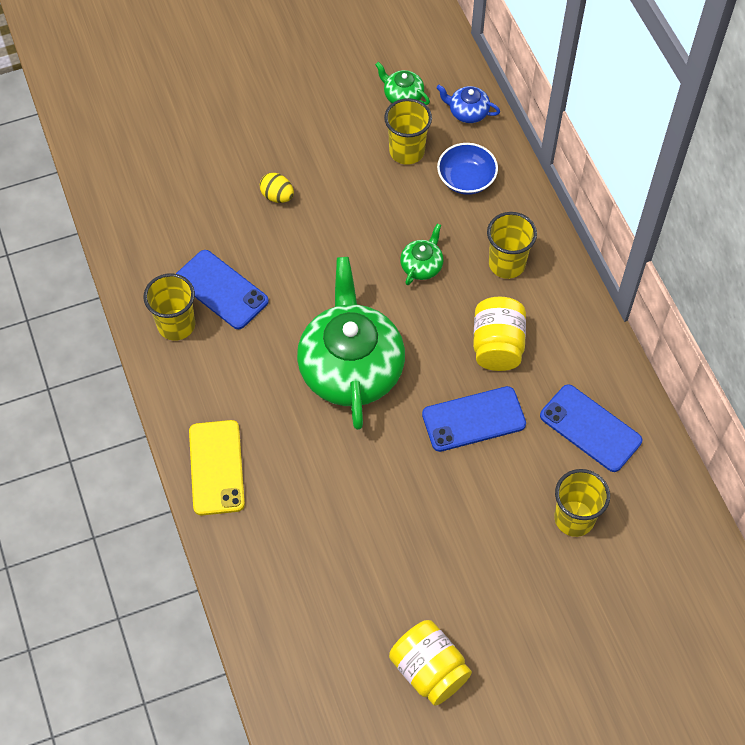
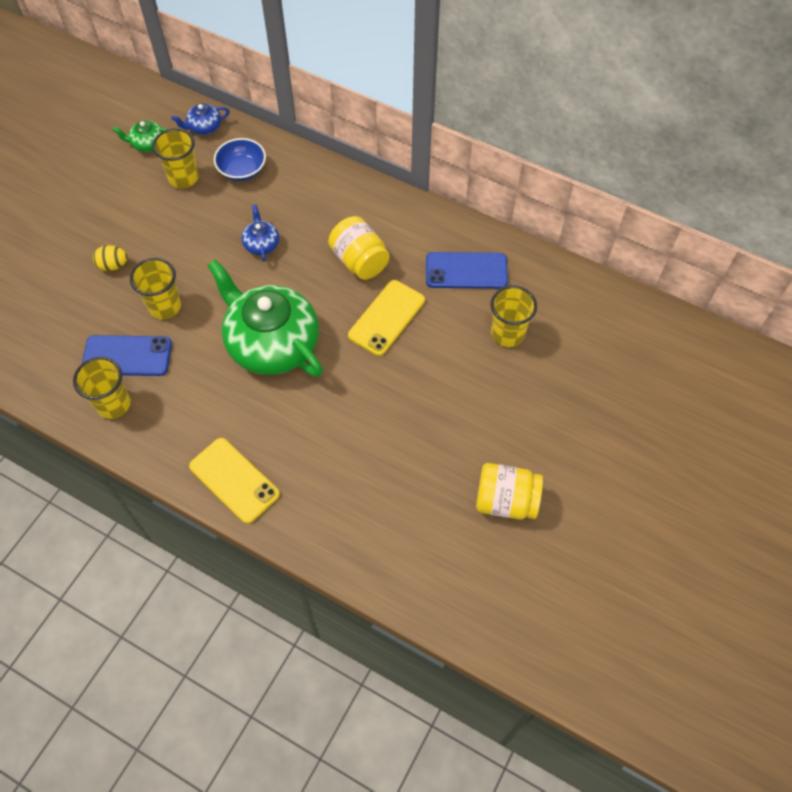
camera: 40 degrees left, 0 degrees up
green teapot [400,223,444,285] -> blue teapot [241,204,279,261]
blue phone [422,386,526,452] -> yellow phone [348,280,425,356]
yellow cup [487,212,537,279] -> yellow cup moved to [130,258,181,319]

